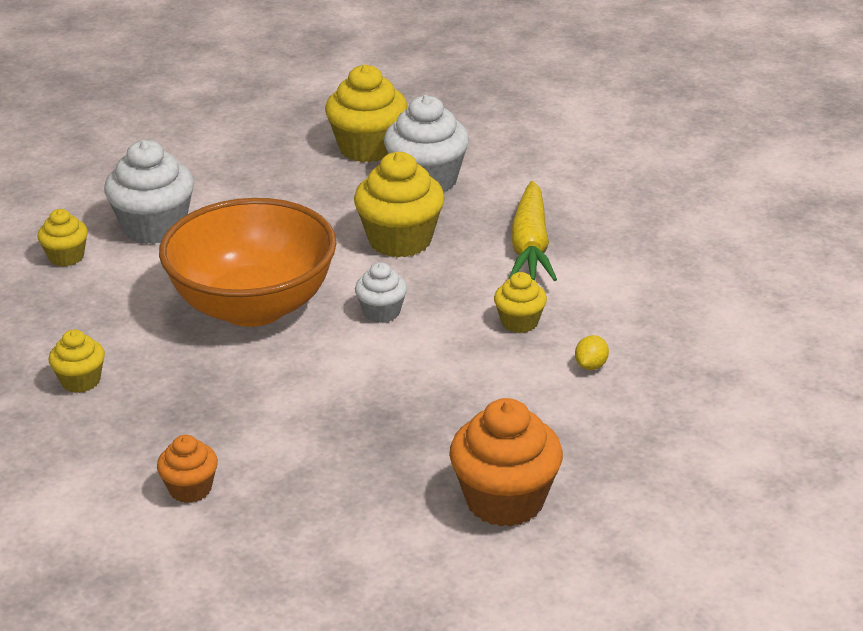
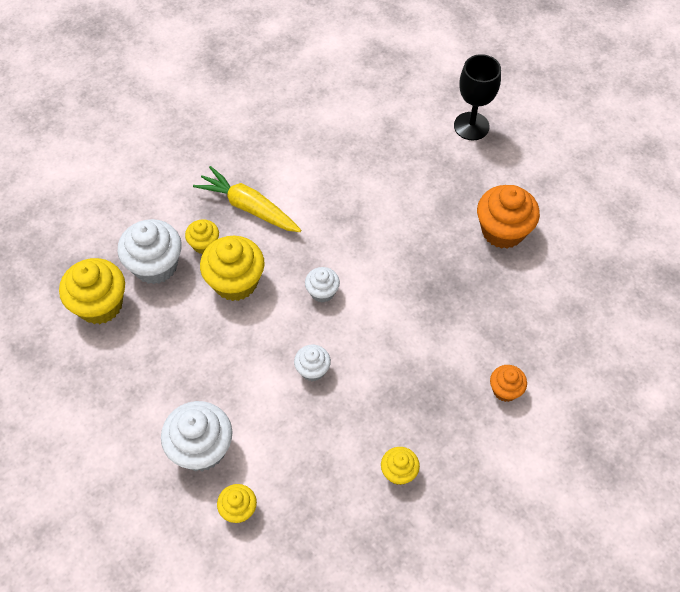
camera: 90 degrees left, 25 degrees up
orange bowl [159,198,337,327] -> white cupcake [294,345,331,381]
yellow cupcake [494,272,547,333] -> yellow cupcake moved to [185,220,219,254]
yellow carrot [509,181,557,281] -> yellow carrot turned 150 degrees counterclockwise [193,166,302,232]
yellow lemon [575,335,609,370] -> none
none -> black goblet [454,54,501,140]

